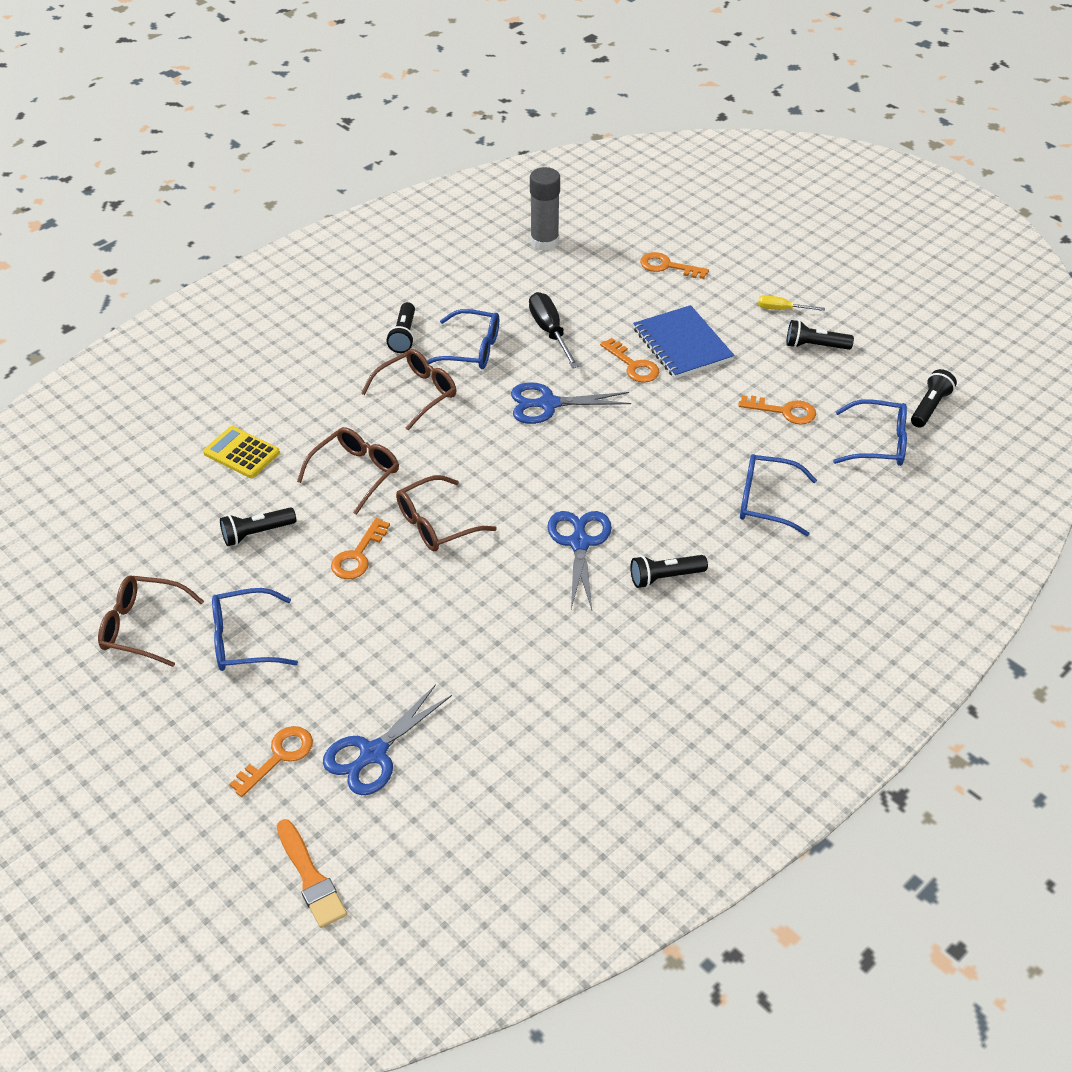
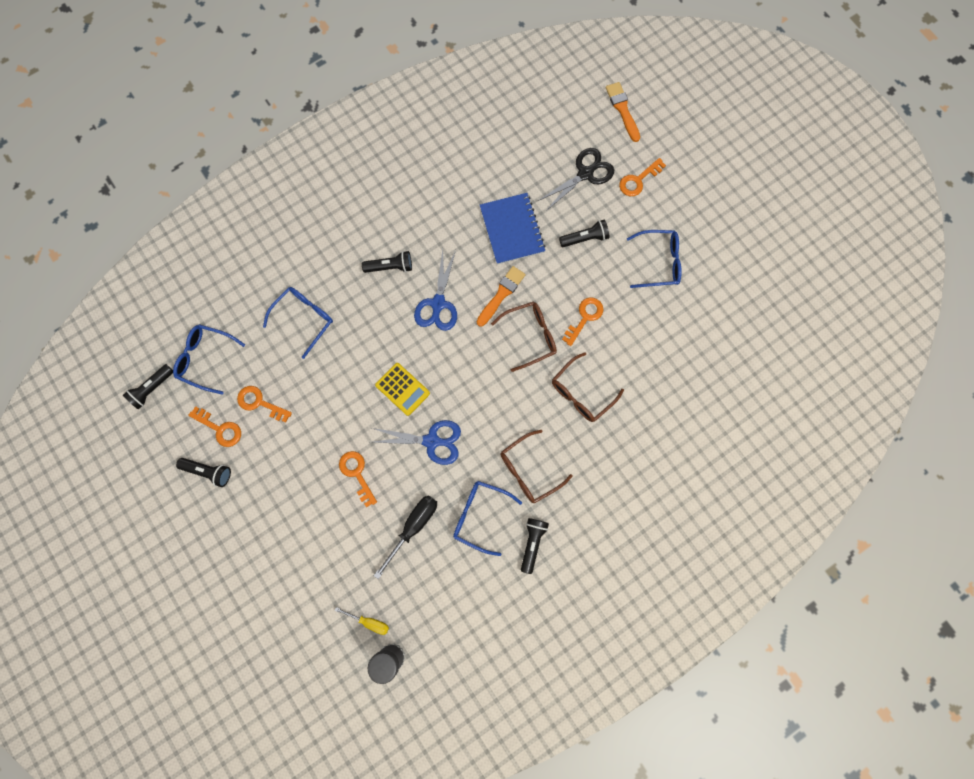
camera: 170 degrees left, 30 degrees up
brown glasses [98,575,204,667] -> none
yellow calculator [203,426,280,478] -> yellow calculator moved to [375,363,430,416]
black flashlight [220,507,296,546] -> black flashlight moved to [559,220,609,247]
blue scissors [323,684,452,795] -> black scissors [538,148,614,211]
black screwdriver [529,292,579,368] -> black screwdriver turned 135 degrees counterclockwise [374,495,437,579]
blue notebook [633,305,735,379] -> blue notebook moved to [480,193,546,265]
orange key [640,252,709,279] -> orange key moved to [188,406,241,447]
blue glasses [740,454,817,536] -> blue glasses turned 75 degrees counterclockwise [263,287,333,359]
yellow screwdriver [758,295,825,311] -> yellow screwdriver moved to [335,607,389,635]
none -> orange brush [477,266,526,327]

